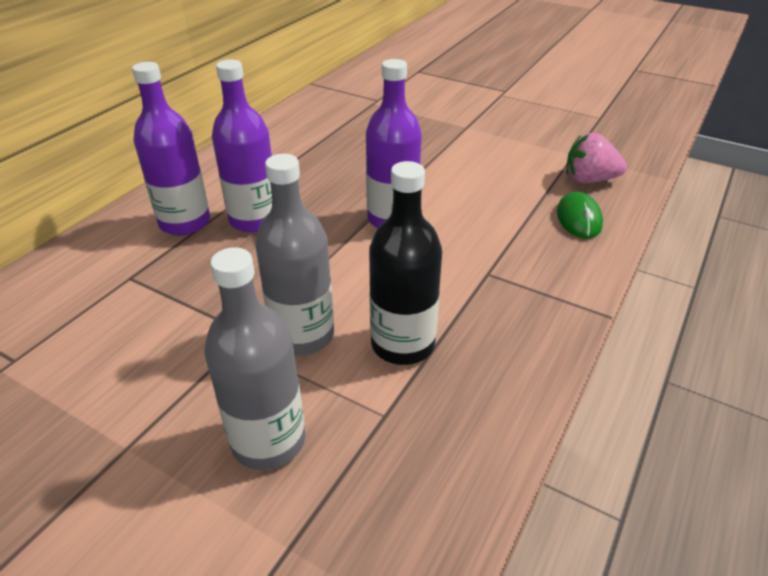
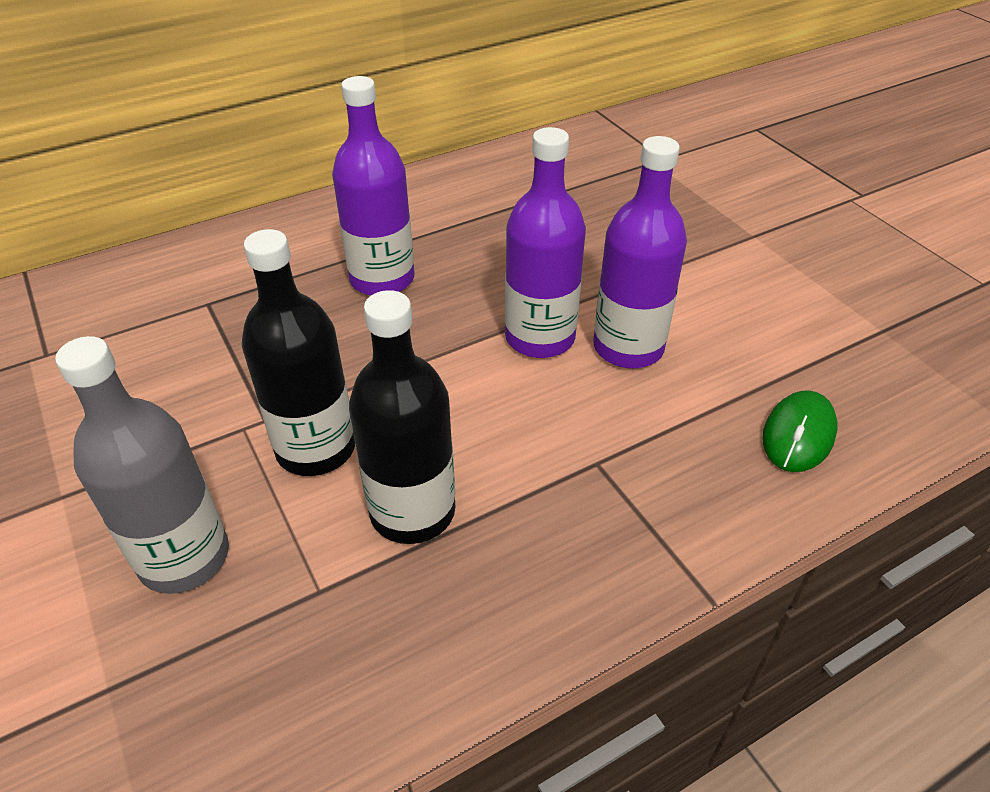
camera: 30 degrees right, 5 degrees up
purple bottle [132,62,210,235] -> purple bottle moved to [593,136,687,368]
grey bottle [255,154,334,355] -> black bottle [242,229,355,476]
pink strawberry [566,133,627,183] -> none

